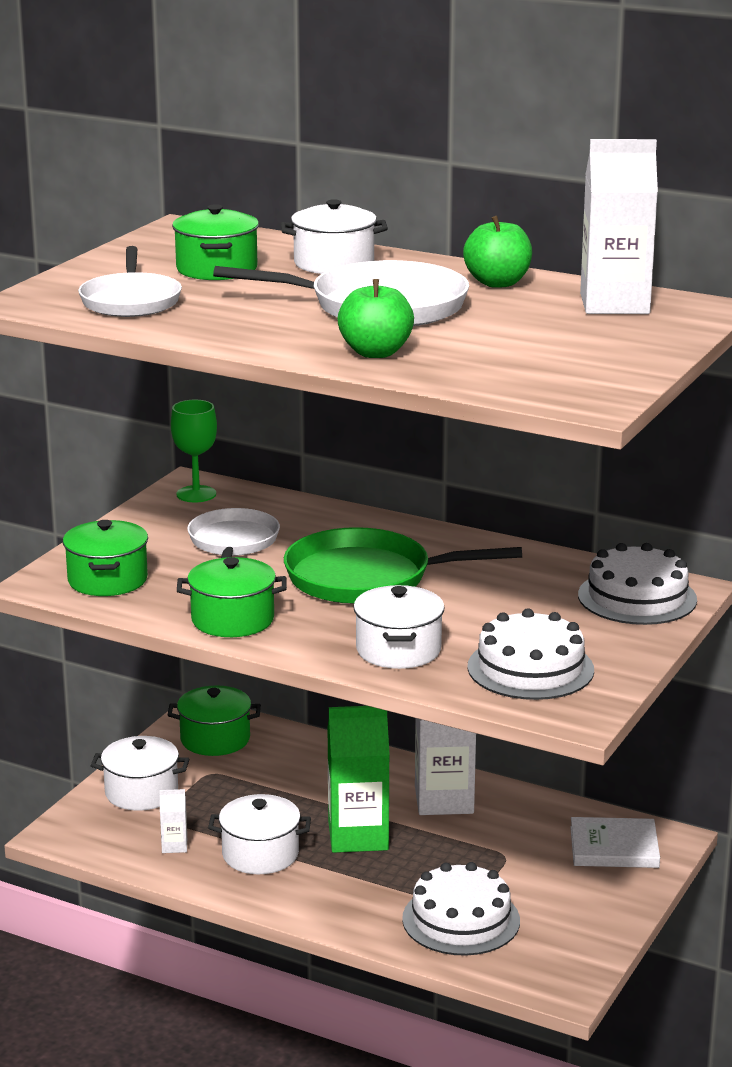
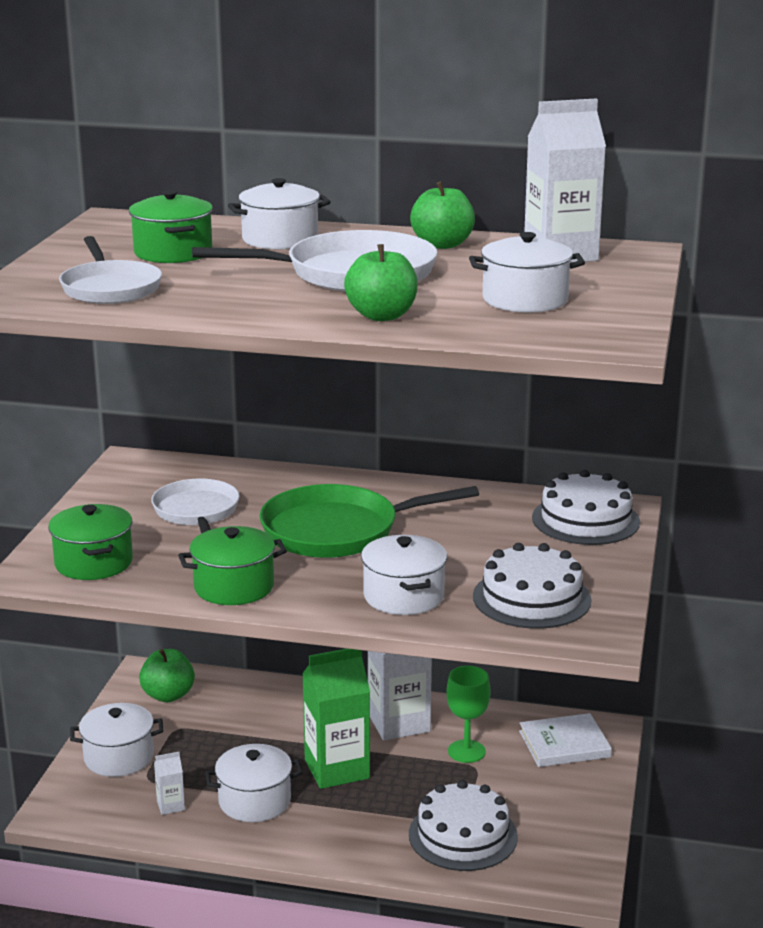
camera: 15 degrees left, 0 degrees up
green pot [168,686,261,756] -> green apple [139,649,195,702]
green goblet [171,400,217,502] -> green goblet moved to [446,666,490,763]
none -> white pot [469,232,585,313]

